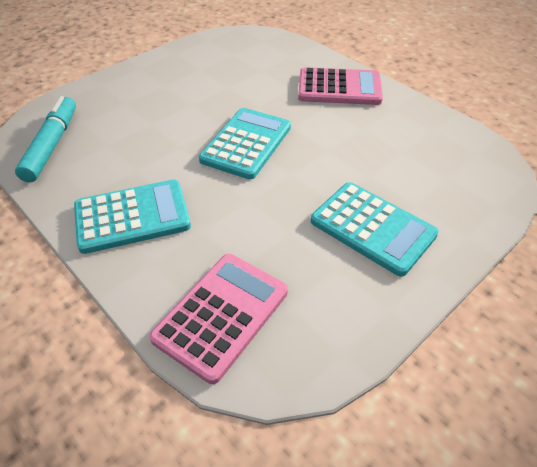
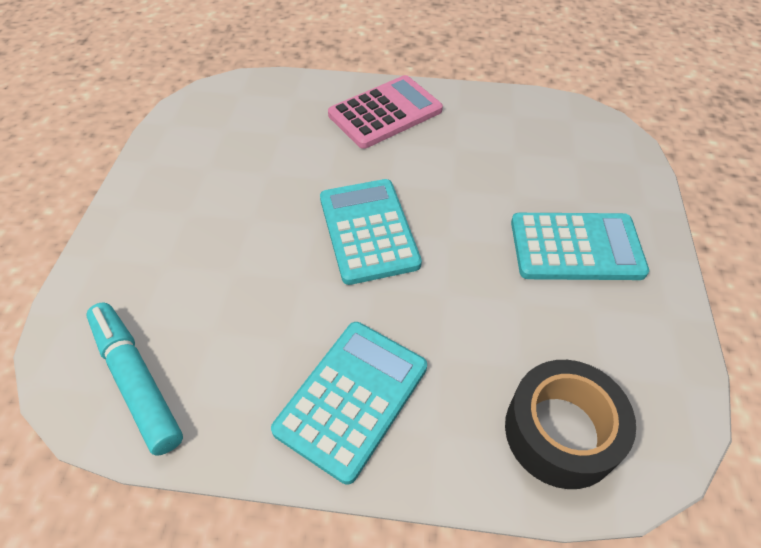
camera: 40 degrees left, 5 degrees up
pink calculator [149,254,288,384] -> black tape [505,360,636,489]

